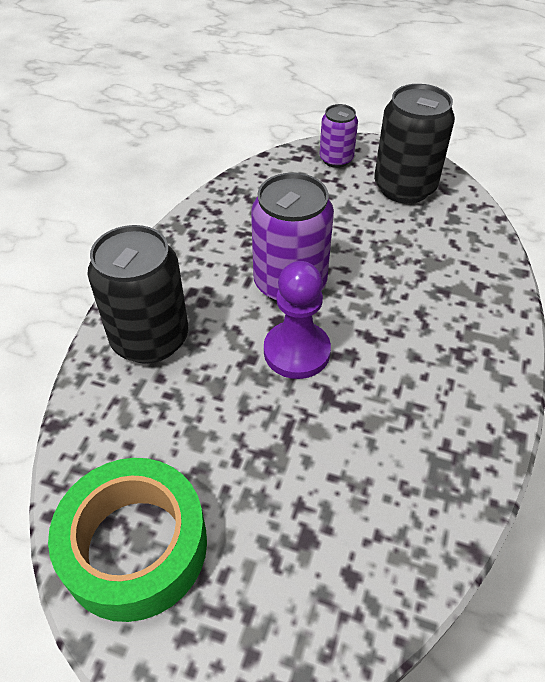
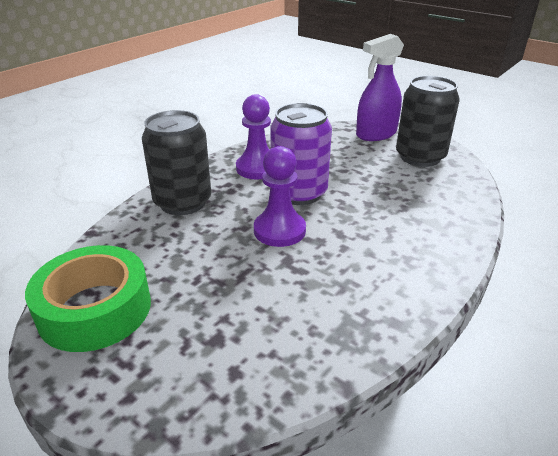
camera: 20 degrees right, 15 degrees down
purple can [319,104,358,168] -> purple spray bottle [356,34,404,141]
none -> purple pawn [236,94,271,180]

